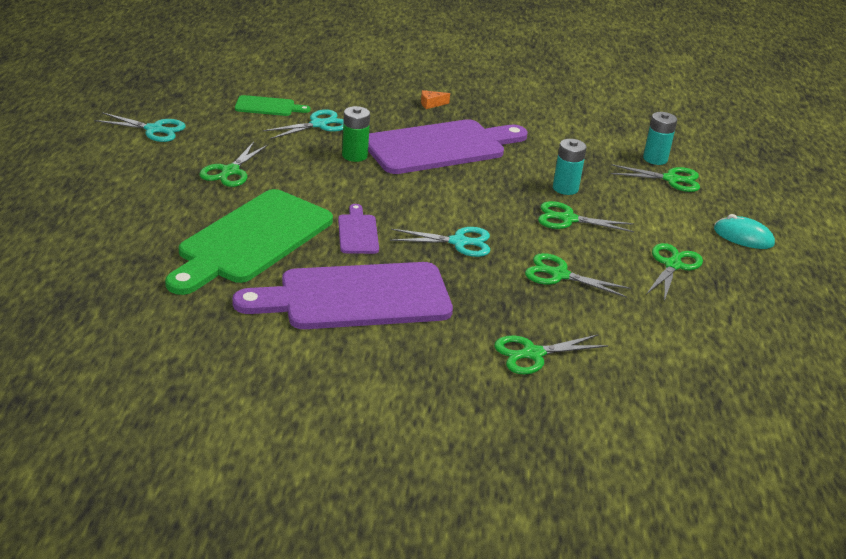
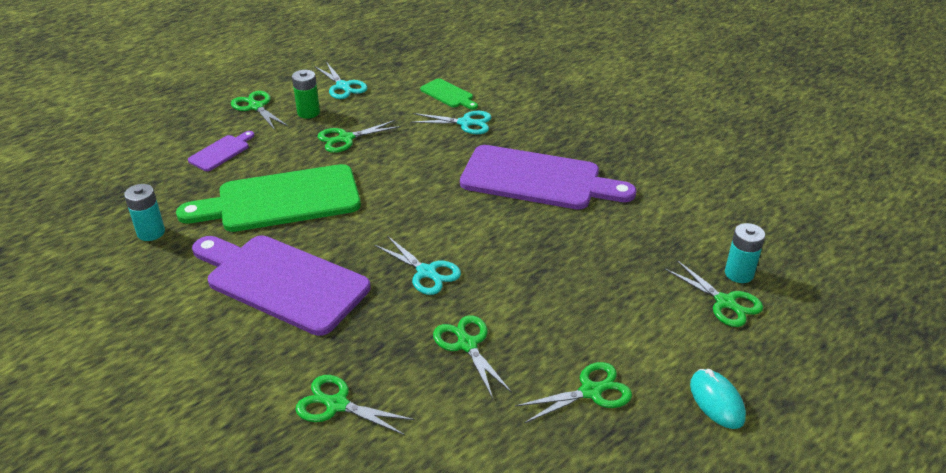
camera: 45 degrees right, 5 degrees up
purple cutting board [338,204,379,254] -> purple cutting board moved to [188,131,255,171]
green battery [342,106,370,162] -> green battery moved to [292,70,320,119]
orange cheese [421,90,450,109] -> none
green scissors [538,201,634,232] -> green scissors moved to [231,91,289,130]
turquoise battery [553,139,587,195] -> turquoise battery moved to [124,184,165,241]

